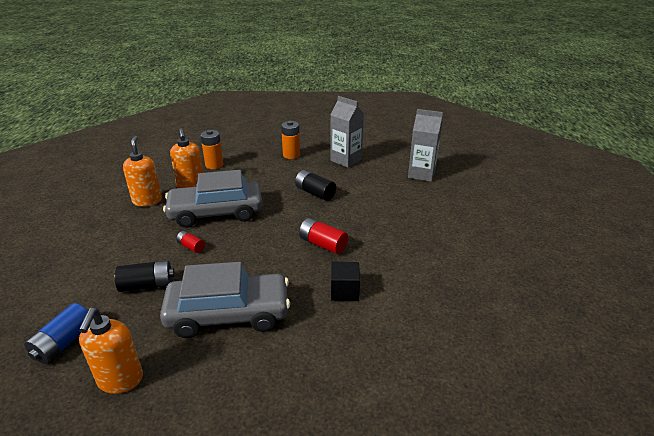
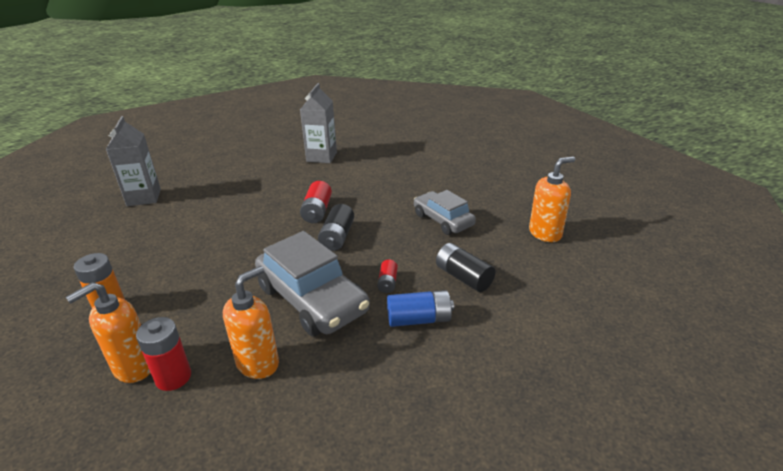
camera: 120 degrees left, 0 degrees up
blue battery [24,303,88,364] -> blue battery moved to [387,290,454,327]
orange soap dispenser [123,136,162,207] -> orange soap dispenser moved to [66,282,150,383]
grey car [160,262,290,338] -> grey car [414,190,476,235], size x0.62
orange battery [200,130,223,169] -> red battery [136,317,191,391]
black battery [295,170,336,201] -> black battery moved to [318,204,354,251]
grey carton [330,96,364,168] -> grey carton moved to [300,83,337,163]
black cube [331,262,360,301] -> none

